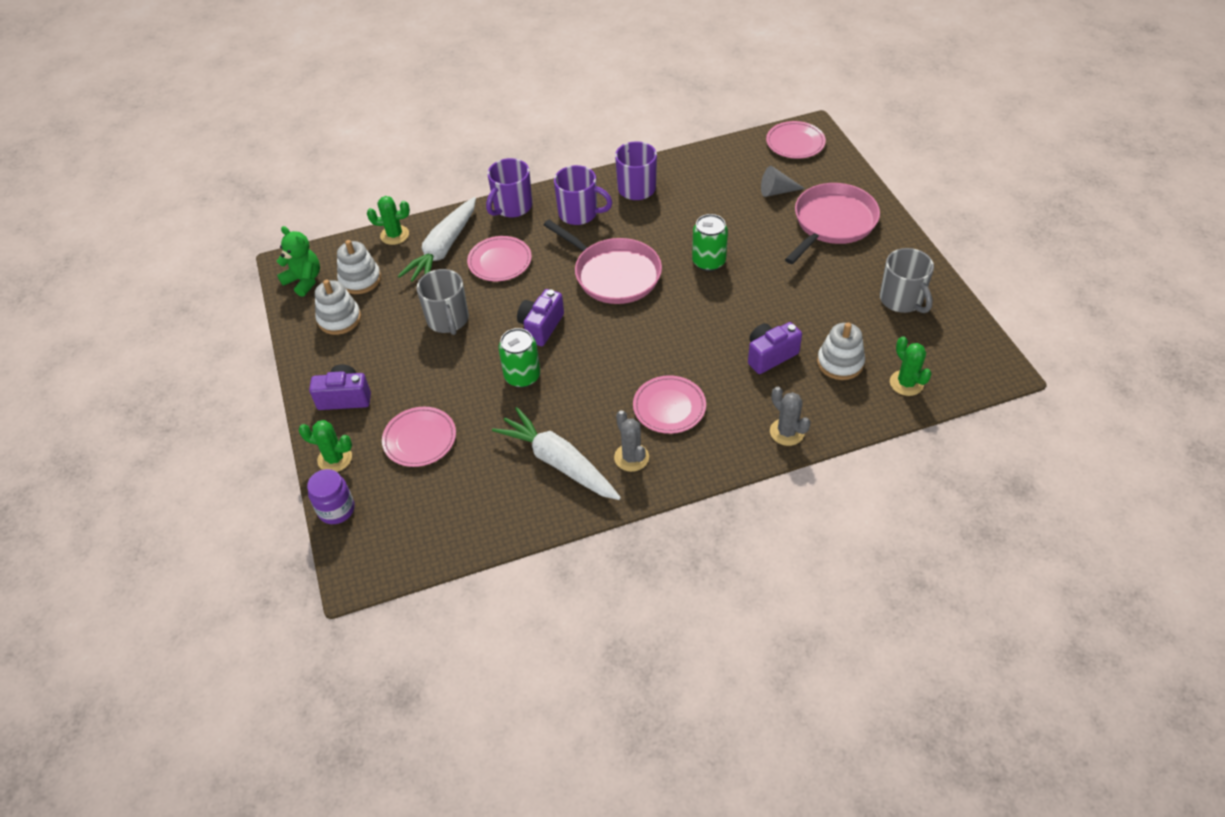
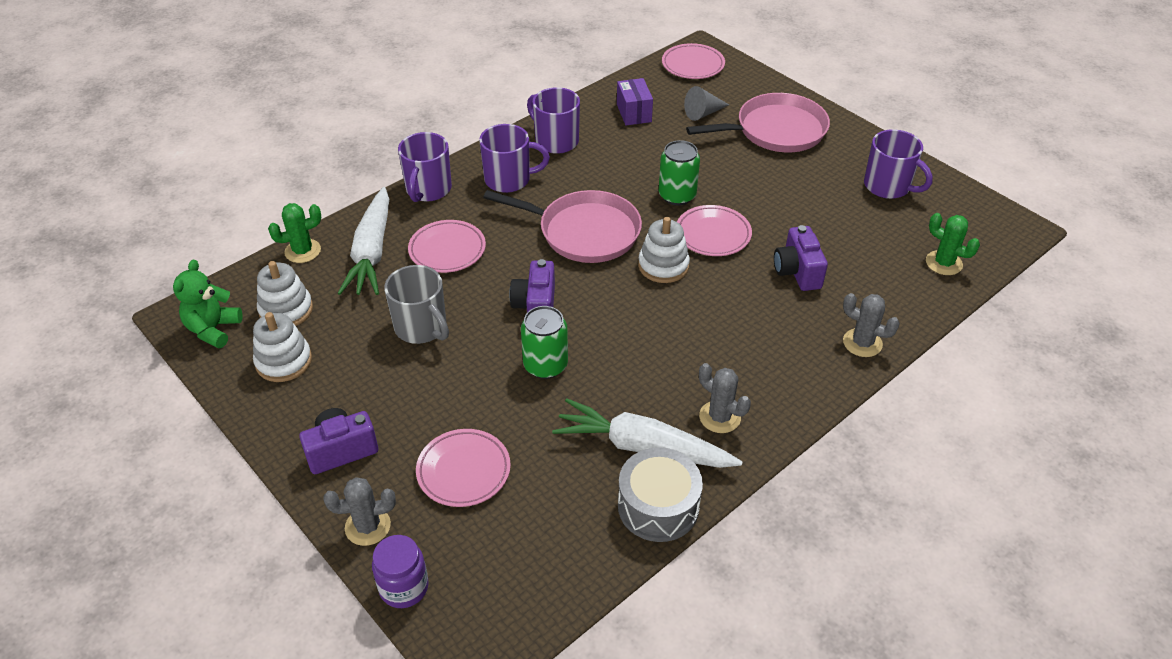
camera: 25 degrees left, 5 degrees down
green teddy bear [277,226,320,297] -> green teddy bear turned 90 degrees counterclockwise [173,260,243,348]
green cactus [298,420,352,472] -> grey cactus [323,477,396,546]
pink plate [633,375,706,434] -> pink plate moved to [677,205,752,256]
purple camera [748,322,802,374] -> purple camera turned 45 degrees counterclockwise [774,225,828,291]
pink pan [785,183,880,264] -> pink pan turned 60 degrees clockwise [686,93,830,152]
white stacking toy [817,323,865,380] -> white stacking toy moved to [638,217,690,283]
grey mug [880,248,934,313] -> purple mug [864,129,933,199]
none -> purple box [617,78,653,125]
none -> grey drum [618,448,703,542]

